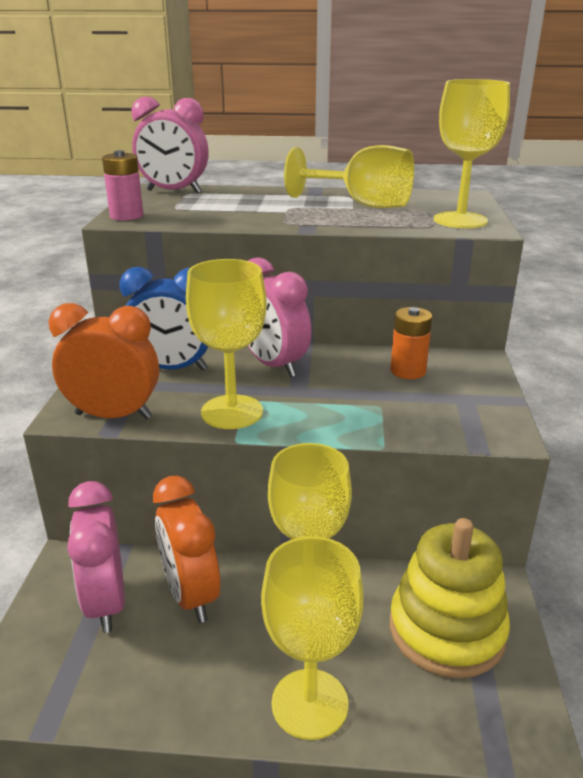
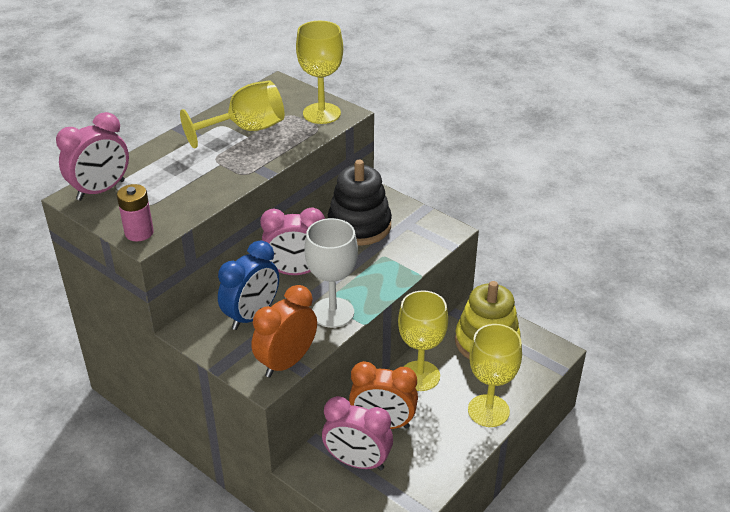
camera: 55 degrees left, 10 degrees up
yellow goblet [186,259,267,429] -> white goblet [305,218,358,328]
orange battery [390,307,432,379] -> black stacking toy [328,160,392,245]

